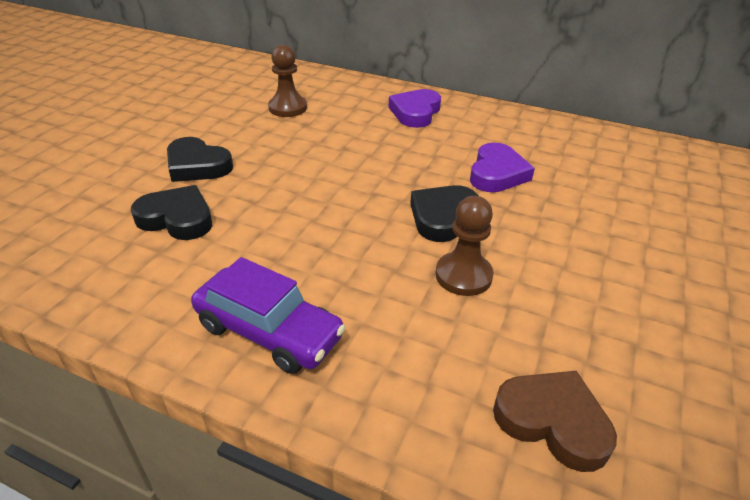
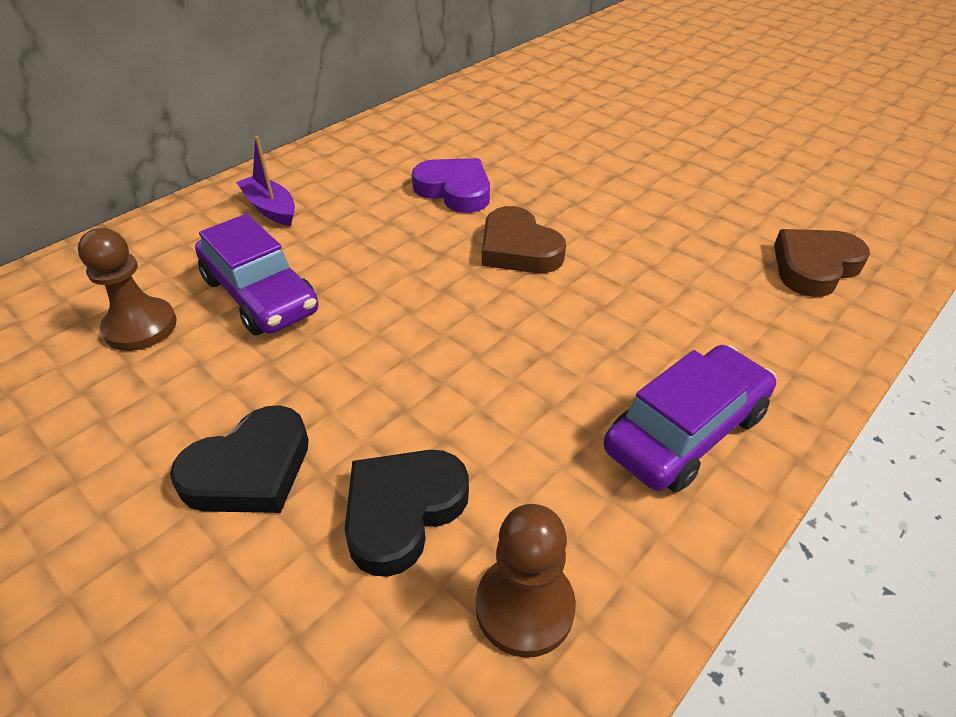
camera: 70 degrees left, 5 degrees up
purple heart [389,89,441,128] -> purple boat [236,136,295,226]
black heart [410,185,479,242] -> brown heart [482,206,566,273]
brown pawn [436,196,494,296] -> brown pawn moved to [476,504,576,658]
none -> purple car [195,214,318,335]

